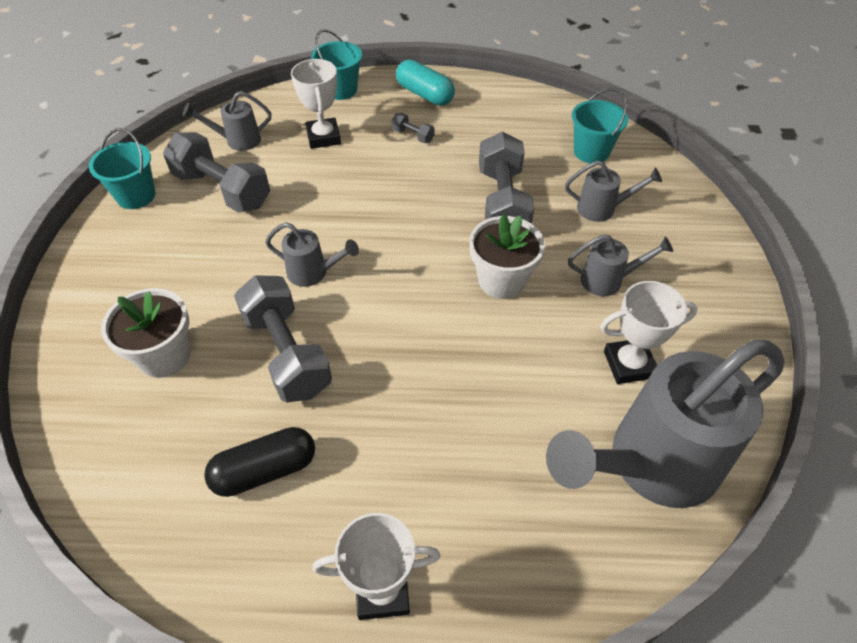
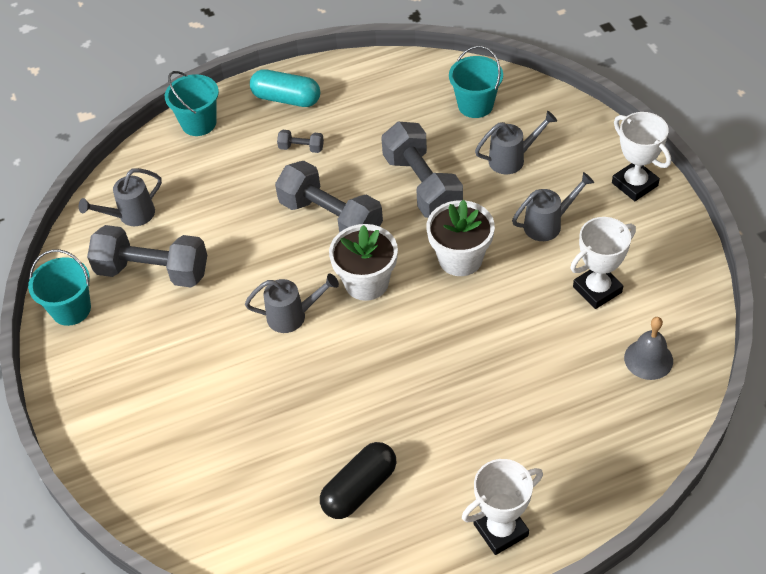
camera: 20 degrees left, 0 degrees up
white flower pot [101,288,191,378] -> white flower pot moved to [329,224,398,301]
grey dumbbell [234,275,332,402] -> grey dumbbell moved to [275,161,383,233]
white trophy [291,59,341,149] -> white trophy moved to [612,112,671,201]
grey watering can [546,340,785,508] -> grey bell [624,317,673,380]

